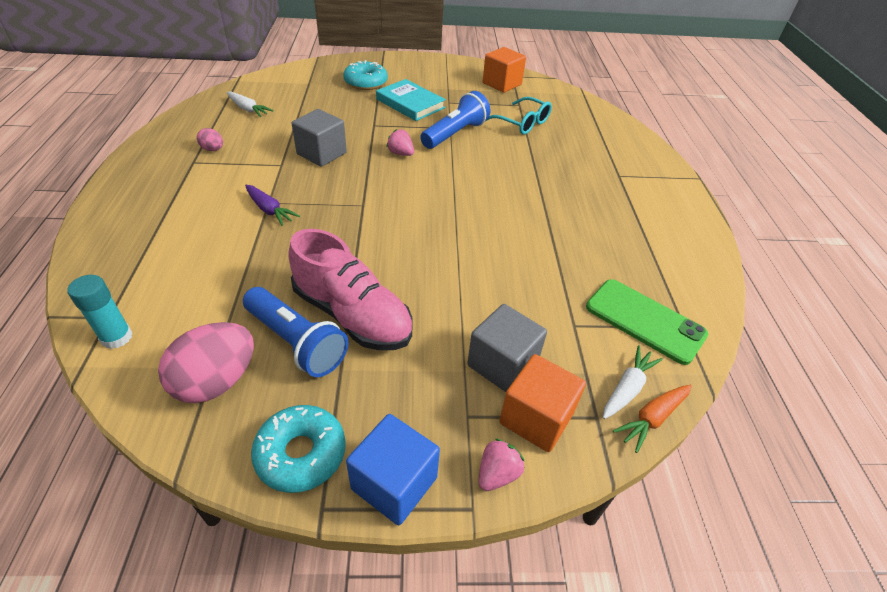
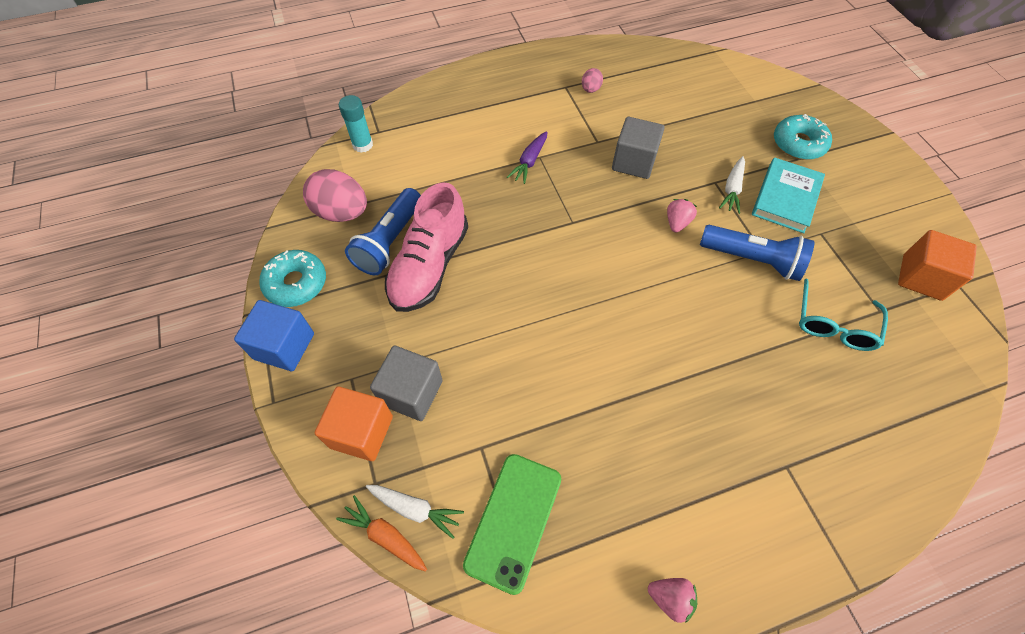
camera: 75 degrees right, 15 degrees up
white carrot [227,92,274,117] -> white carrot moved to [719,156,745,214]
pink strawberry [479,438,524,491] -> pink strawberry moved to [648,578,697,623]

